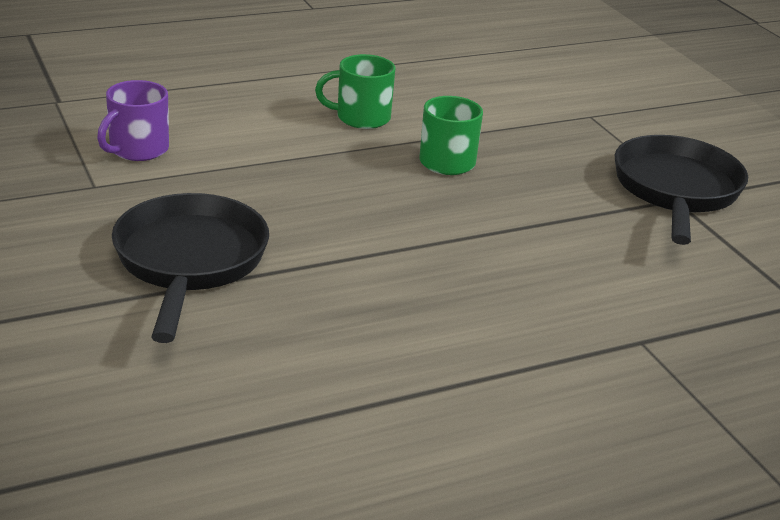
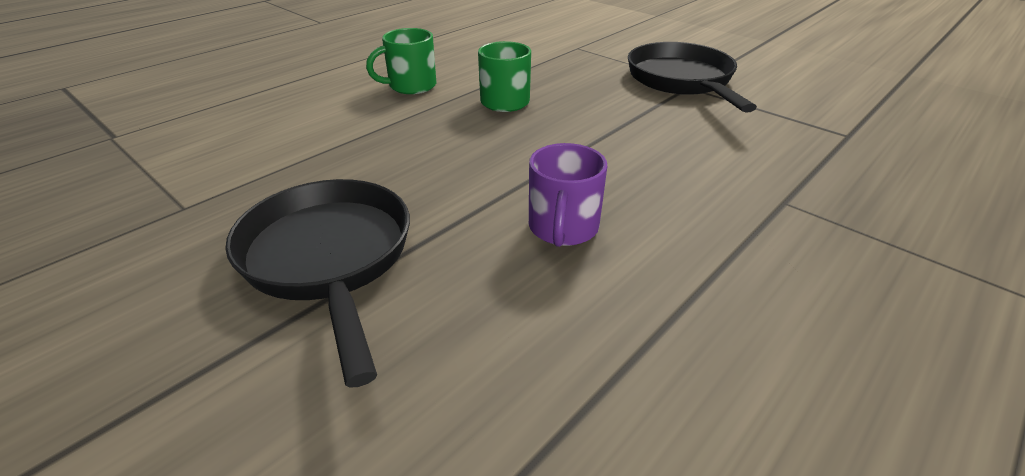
camera: 20 degrees left, 5 degrees up
purple mug [97,80,169,161] -> purple mug moved to [529,143,607,247]

